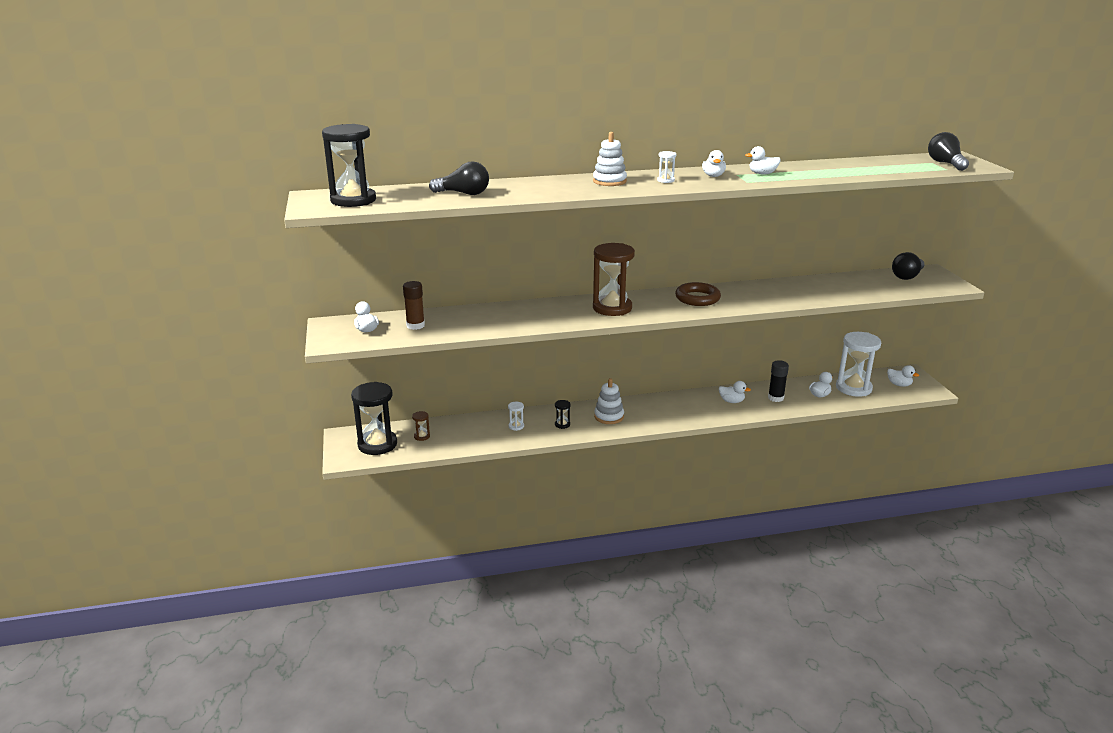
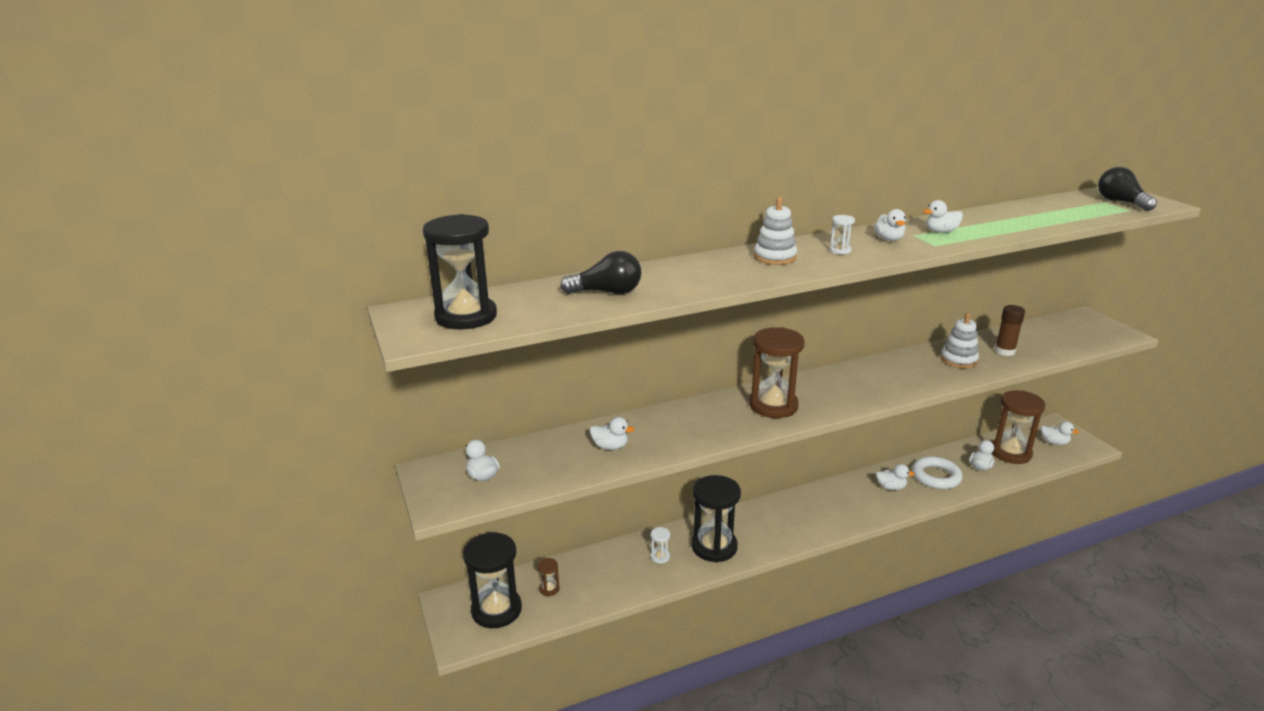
camera: 10 degrees left, 0 degrees up
brown glue stick [403,281,425,330] -> brown glue stick moved to [995,305,1025,356]
black hourglass [555,400,571,429] -> black hourglass [692,475,741,563], size x2.41
white stacking toy [594,378,624,424] -> white stacking toy moved to [940,313,979,368]
brown ring [675,282,721,306] -> none
black glue stick [768,360,789,402] -> white ring [912,456,963,489]
white hourglass [836,332,881,397] -> brown hourglass [992,390,1046,464]
black light bulb [892,252,924,280] -> none
none -> white duck [590,417,634,450]

